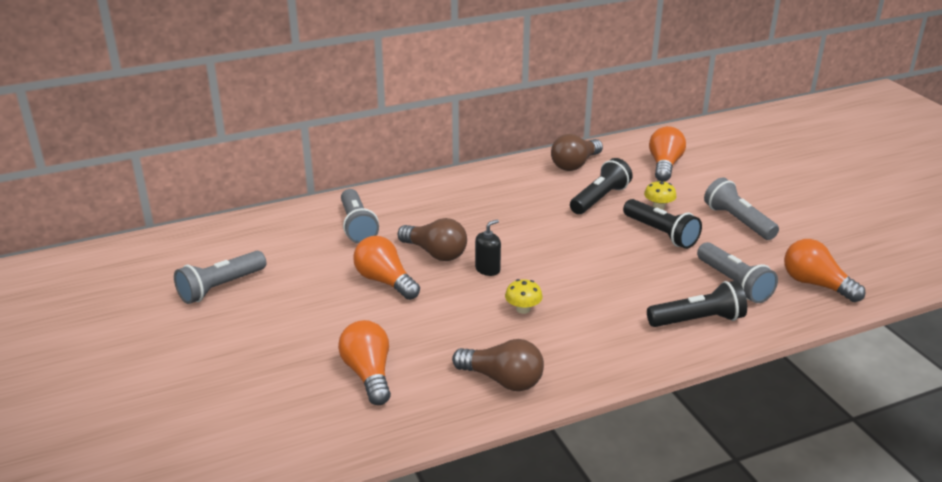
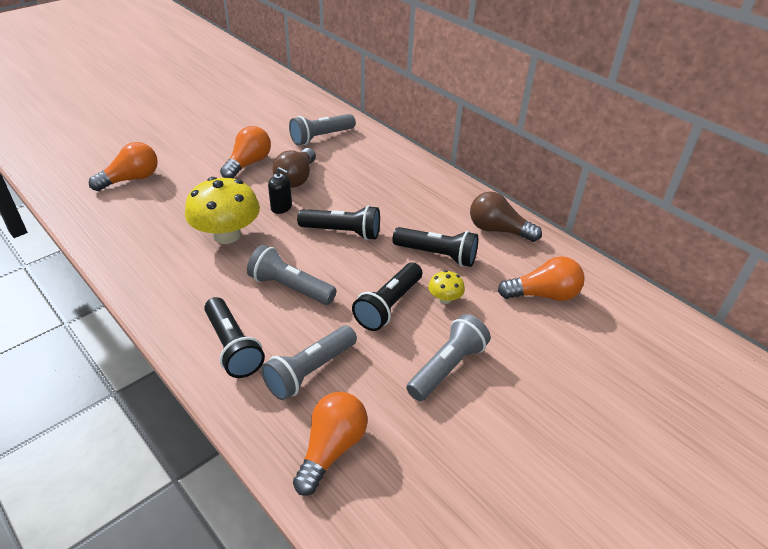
camera: 70 degrees right, 10 degrees up
grey flashlight [174,251,266,304] -> grey flashlight moved to [247,245,337,305]
brown light bulb [452,339,544,391] -> none
yellow mushroom [505,279,543,314] -> yellow mushroom [185,177,260,244], size x2.18
none -> black flashlight [297,205,380,240]

